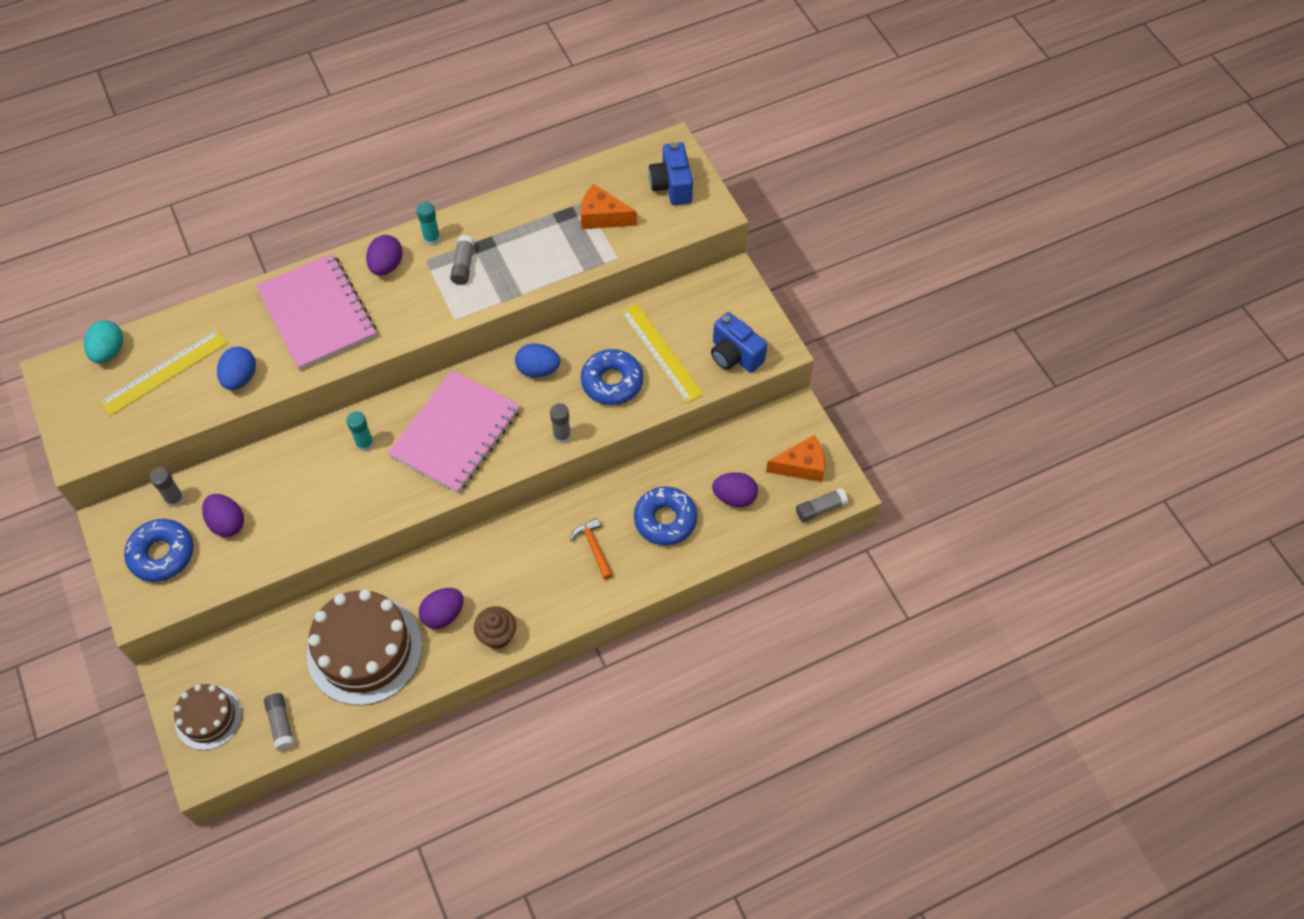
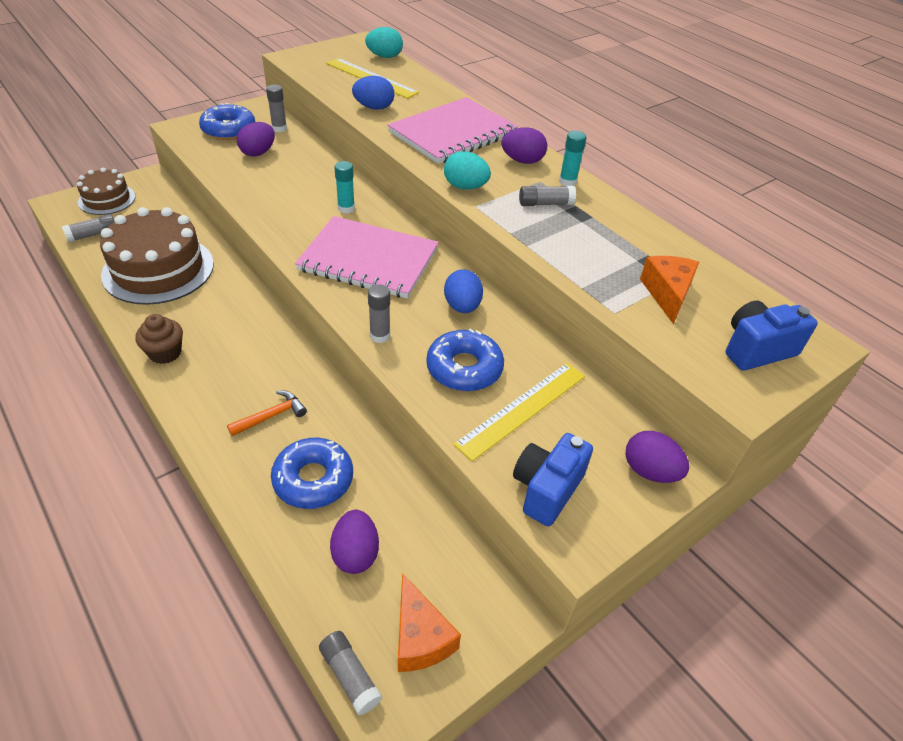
camera: 75 degrees right, 15 degrees down
purple egg [419,588,464,629] -> purple egg moved to [626,431,689,483]
none -> turquoise egg [444,151,491,189]

